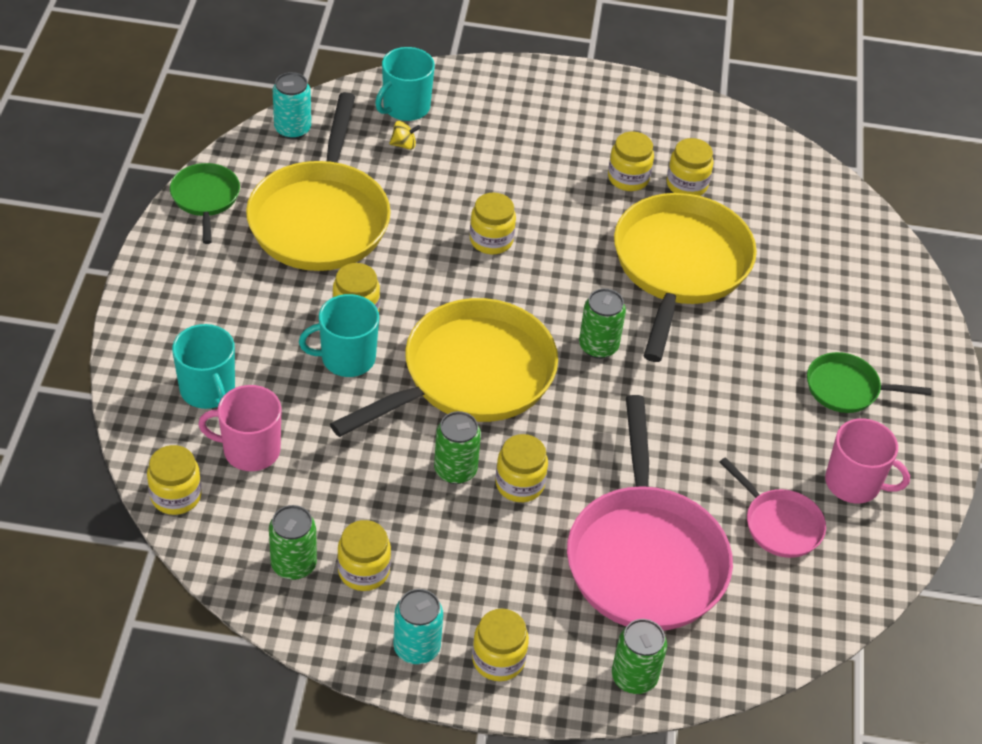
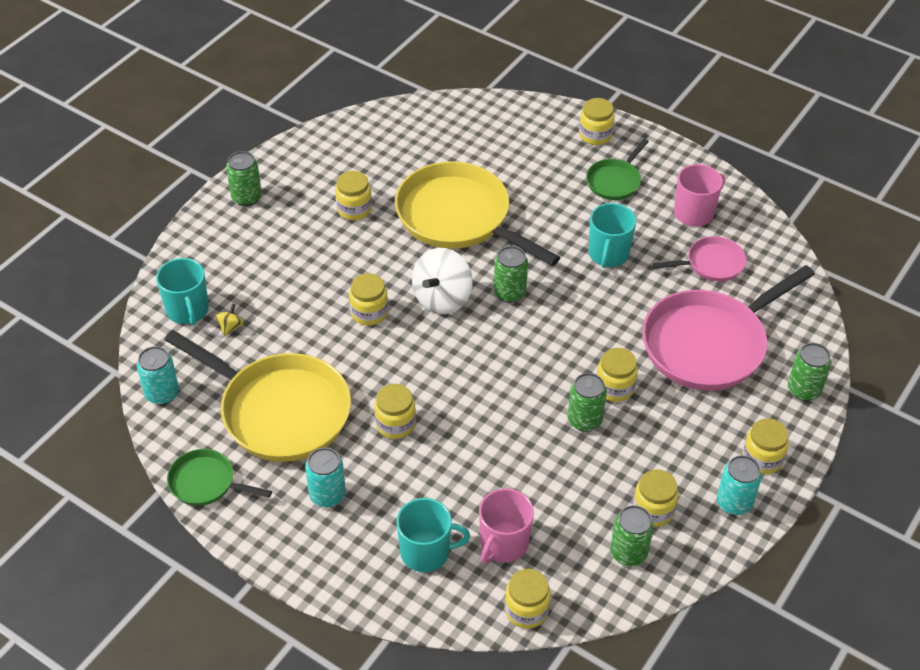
camera: 60 degrees left, 0 degrees up
turquoise mug [299,294,379,377] -> turquoise mug moved to [588,203,636,268]
yellow pan [330,298,558,437] -> none
pink pan [567,395,733,631] -> pink pan turned 120 degrees clockwise [642,265,815,391]
yellow jar [667,138,714,196] -> yellow jar moved to [579,98,615,145]
none -> green can [226,151,262,206]
none -> turquoise can [305,448,346,508]
none -> white spinning top [412,248,473,314]

